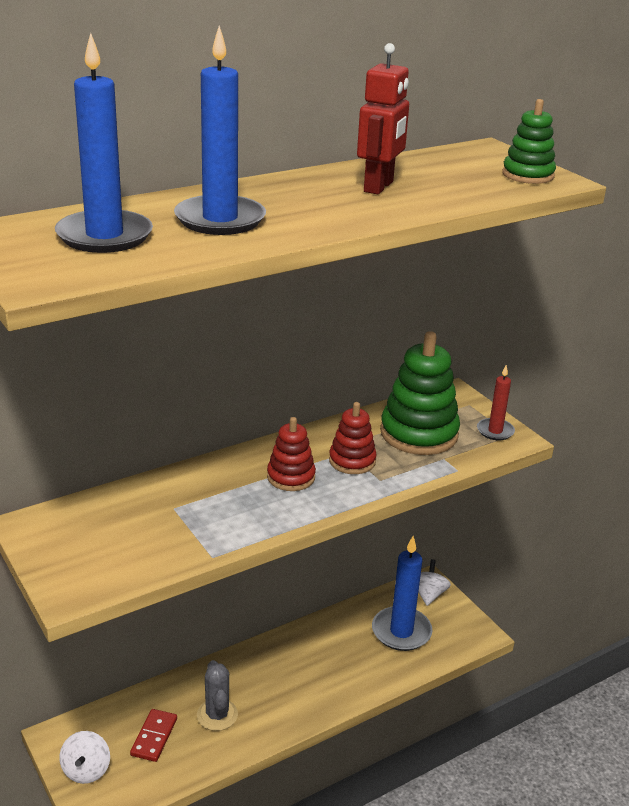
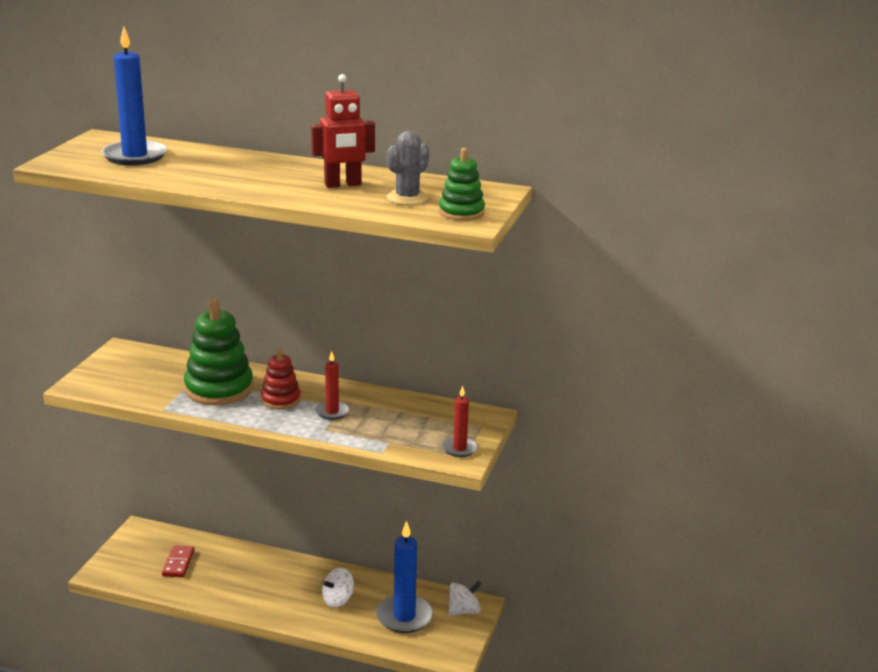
camera: 50 degrees right, 5 degrees down
white spinning top [59,731,110,784] -> white spinning top moved to [322,568,354,607]
red domino [130,709,177,762] -> red domino turned 60 degrees counterclockwise [162,545,195,578]
blue candle [174,26,266,235] -> none
grey cactus [197,660,238,731] -> grey cactus moved to [387,131,429,205]
red stacking toy [329,402,377,474] -> red candle [315,351,349,420]
green stacking toy [380,331,460,455] -> green stacking toy moved to [184,299,253,406]

